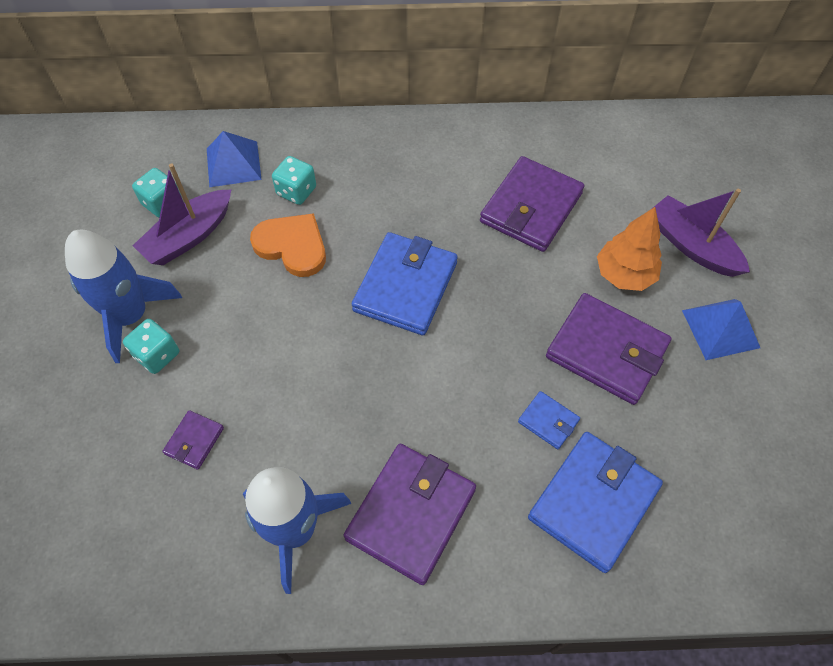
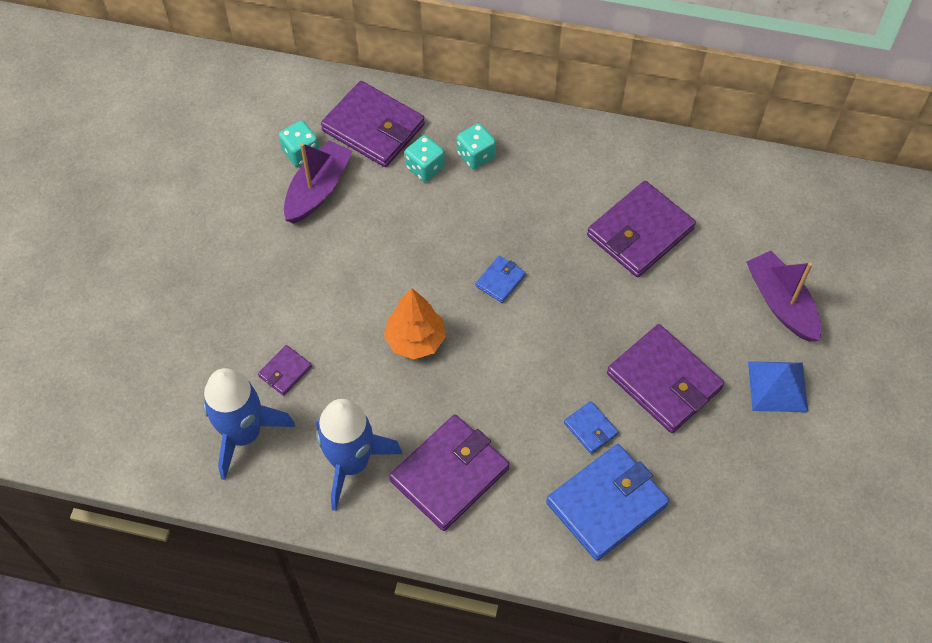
camera: 15 degrees right, 0 degrees up
blue rocket [65,230,182,363] -> blue rocket moved to [203,368,295,480]
turquoise dice [123,319,179,374] -> turquoise dice moved to [457,123,496,169]
purple boat [133,163,232,265] -> purple boat turned 150 degrees clockwise [284,140,353,224]
blue pyramid [207,131,262,187] -> purple wallet [321,81,425,167]
orange heart [250,213,326,277] -> none
blue wallet [352,232,458,335] -> blue wallet [475,256,526,303], size x0.47
orange tree [597,207,662,291] -> orange tree moved to [384,288,446,359]

